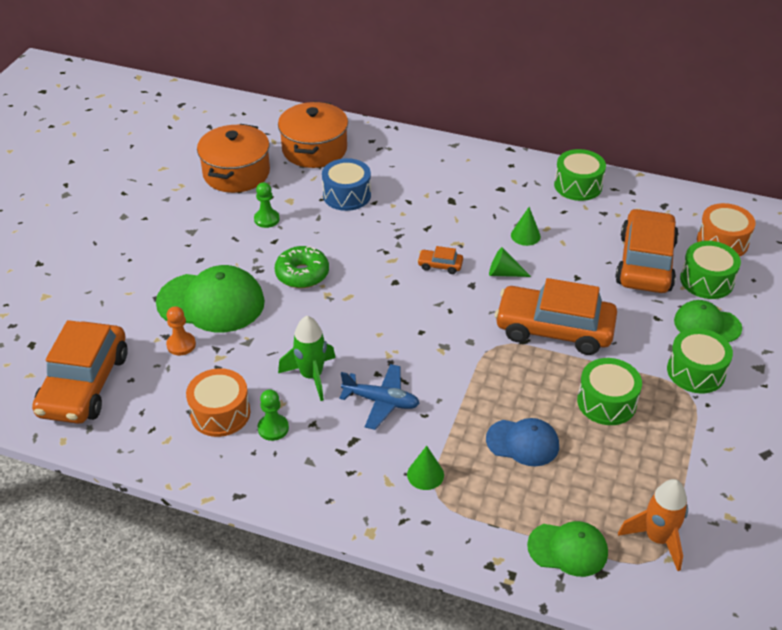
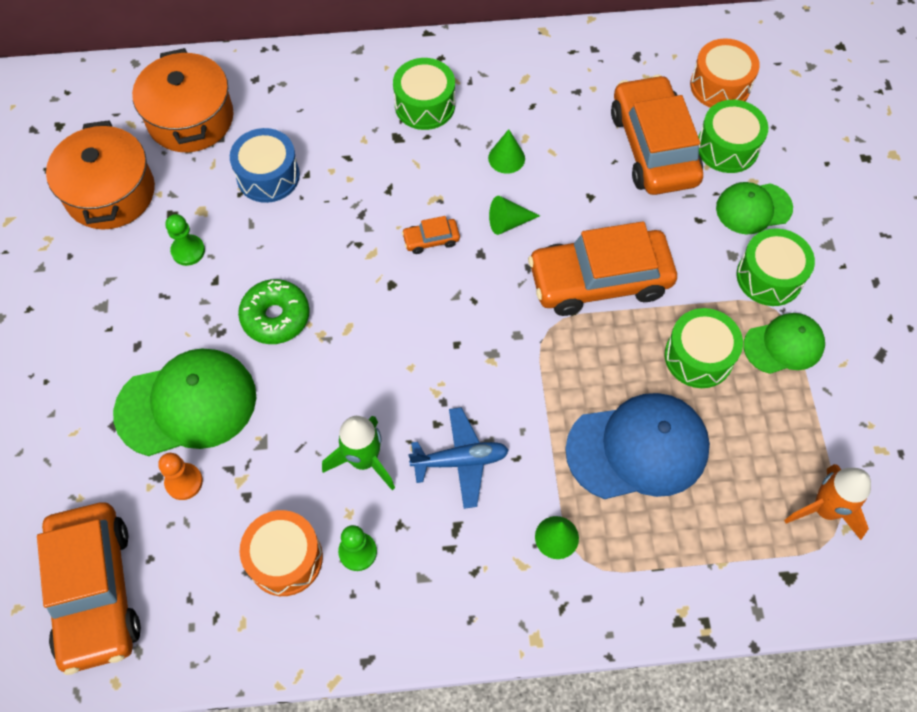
camera: 25 degrees left, 20 degrees up
blue cap [486,418,559,466] -> blue cap [565,393,710,499], size x1.67
green cap [527,521,608,577] -> green cap moved to [743,313,825,374]
green drum [554,149,606,201] -> green drum moved to [393,58,455,130]

